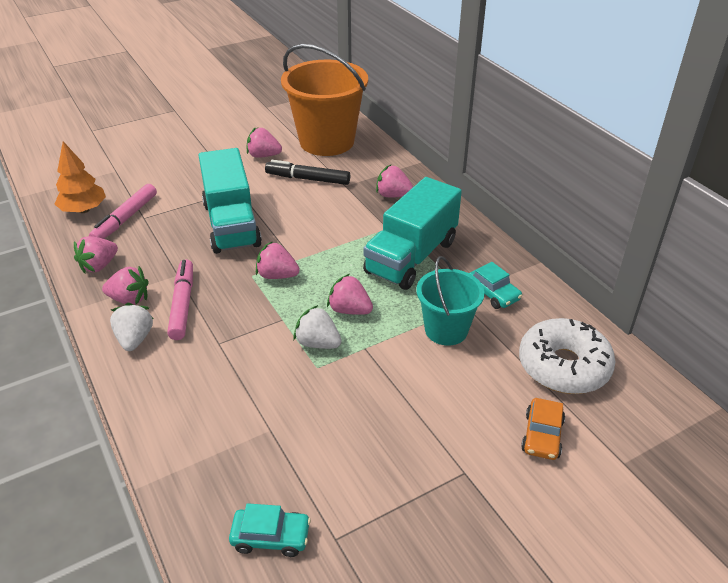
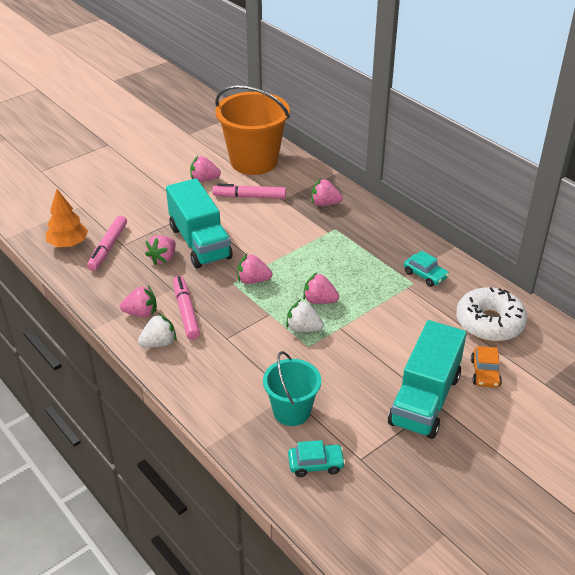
camera: 10 degrees left, 0 degrees up
pink strawberry [74,236,118,273] -> pink strawberry moved to [145,235,176,265]
white strawberry [110,303,153,351] -> white strawberry turned 75 degrees clockwise [138,313,177,347]
black marker [265,160,350,185] -> pink marker [212,184,286,199]
turquoise truck [363,177,462,290] -> turquoise truck moved to [388,320,467,439]
turquoise bucket [417,256,485,346] -> turquoise bucket moved to [263,351,321,426]

